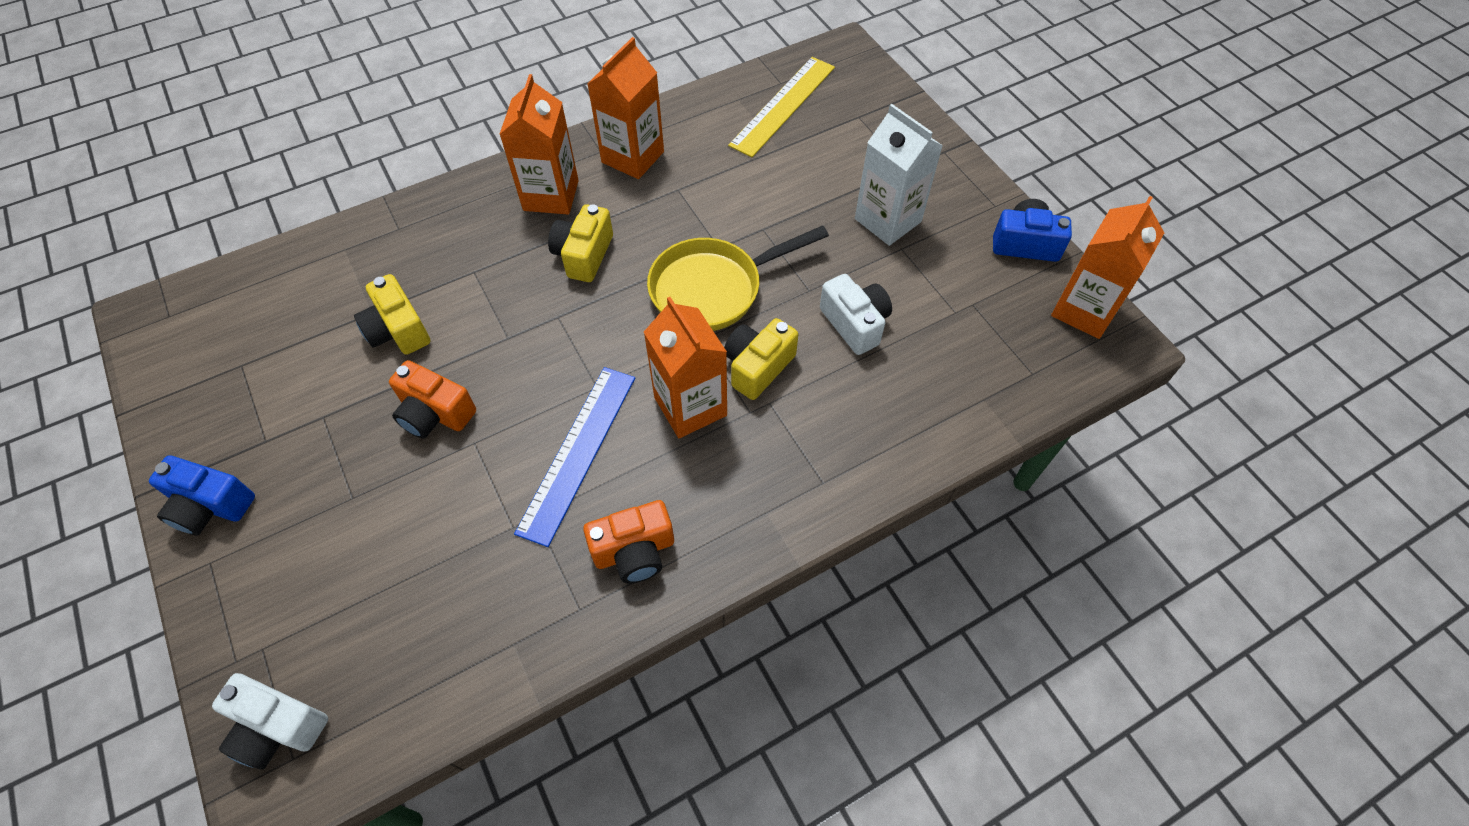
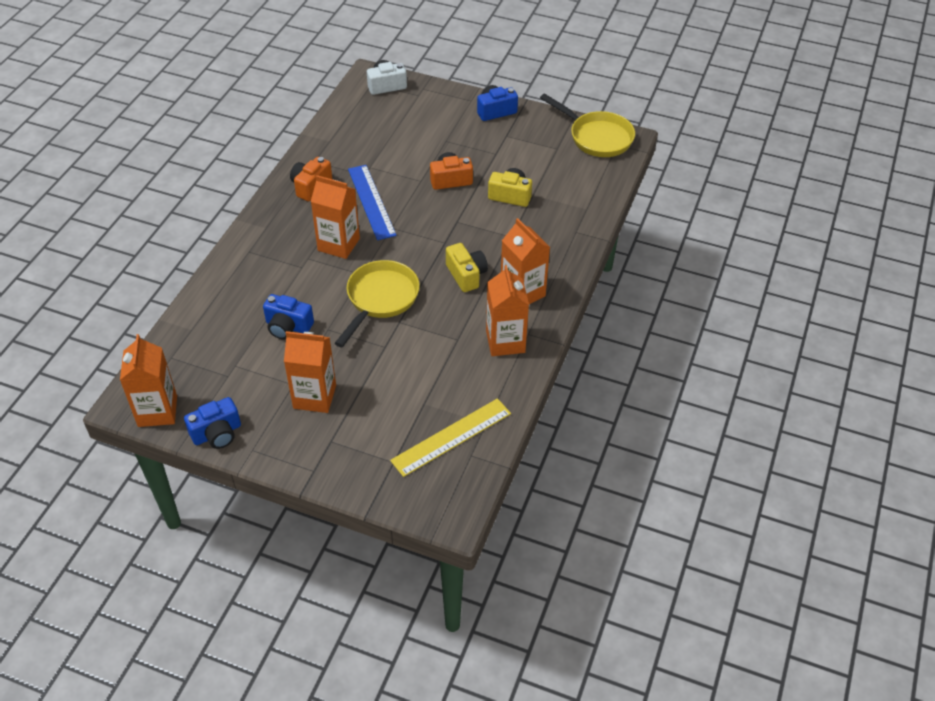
camera: 140 degrees right, 10 degrees down
yellow camera [724,318,798,400] -> none
yellow ruler [728,57,835,157] -> yellow ruler turned 60 degrees clockwise [390,398,511,477]
white camera [820,274,892,355] -> blue camera [263,294,314,339]
white carton [855,104,943,246] -> orange carton [284,331,336,413]
none -> yellow pan [540,93,635,157]

